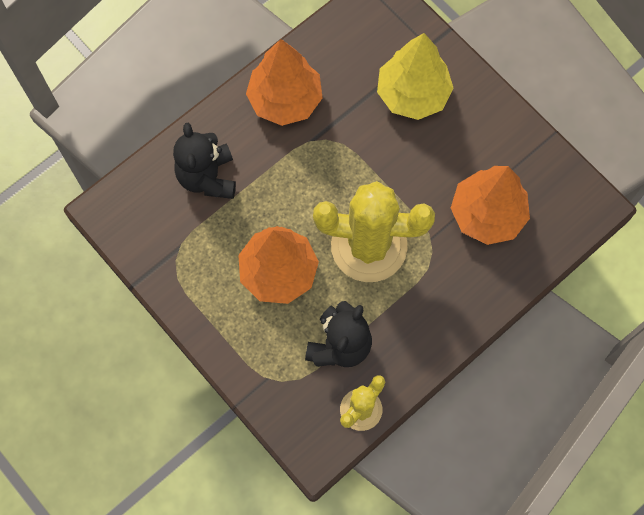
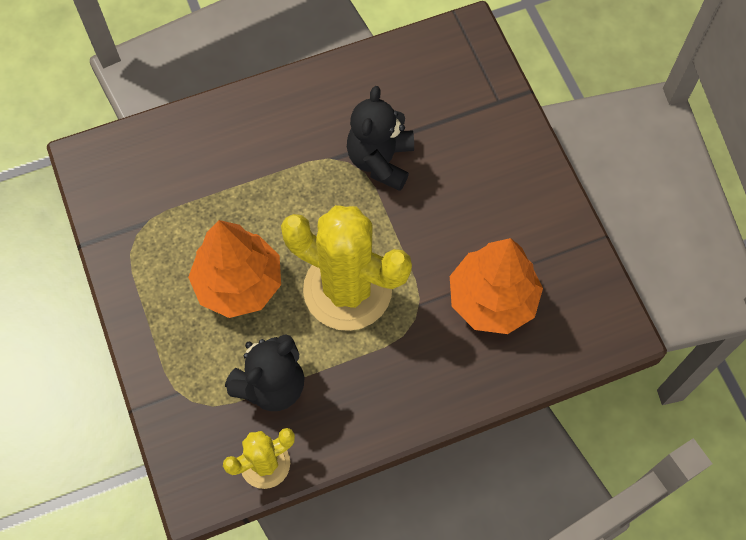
camera: 20 degrees right, 5 degrees down
black teddy bear [173,123,236,199] -> black teddy bear moved to [347,86,414,191]
orange tree [246,39,323,126] -> none
yellow tree [377,33,454,120] -> none

